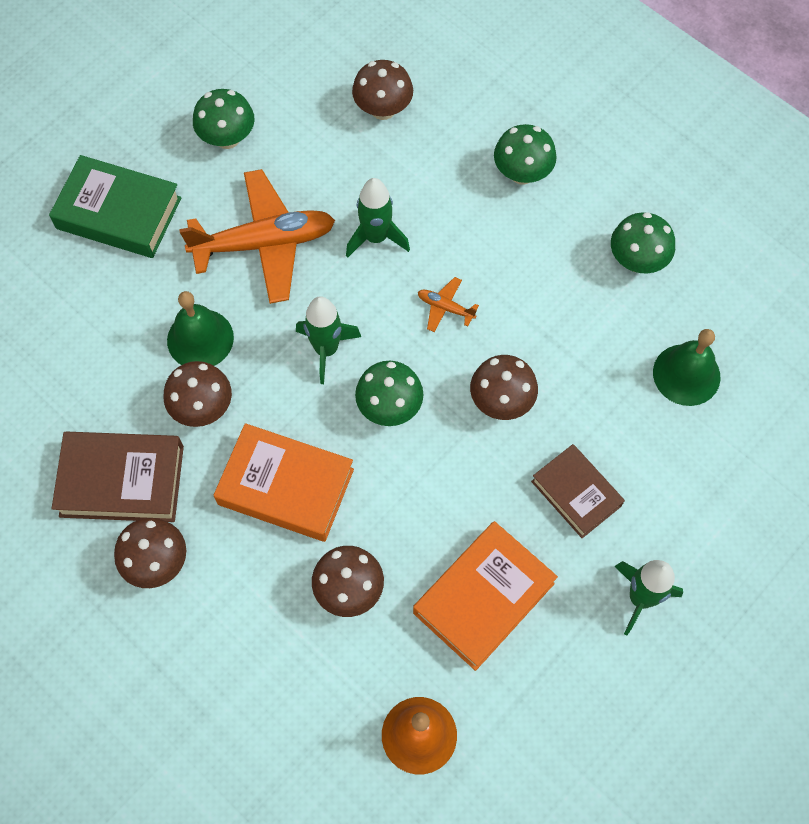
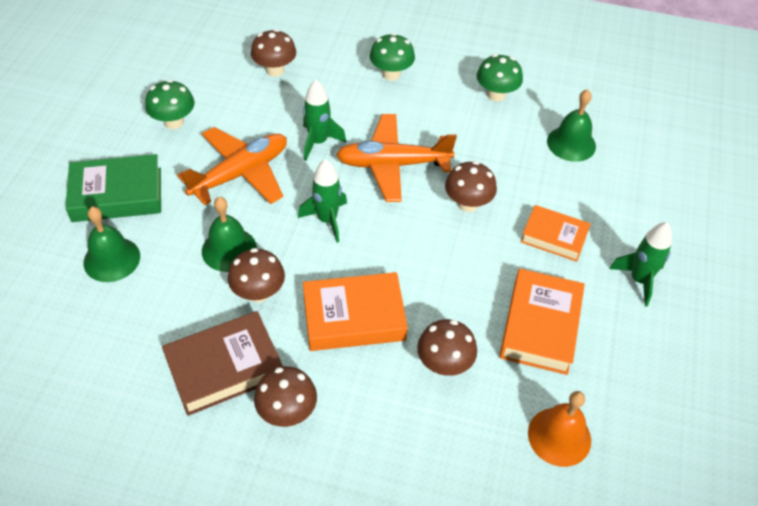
camera: 30 degrees left, 15 degrees down
green mushroom [355,361,423,426] -> none
orange plane [418,277,479,332] -> orange plane [336,114,457,202], size x2.39
brown book [531,444,625,538] -> orange book [521,205,591,262]
none -> green bell [84,207,140,282]

